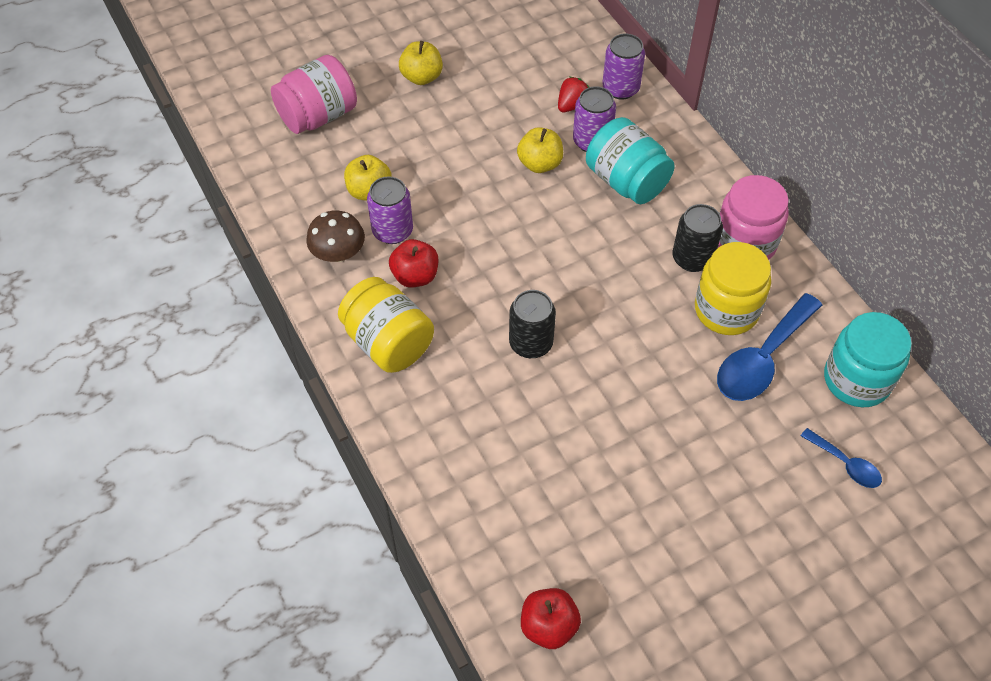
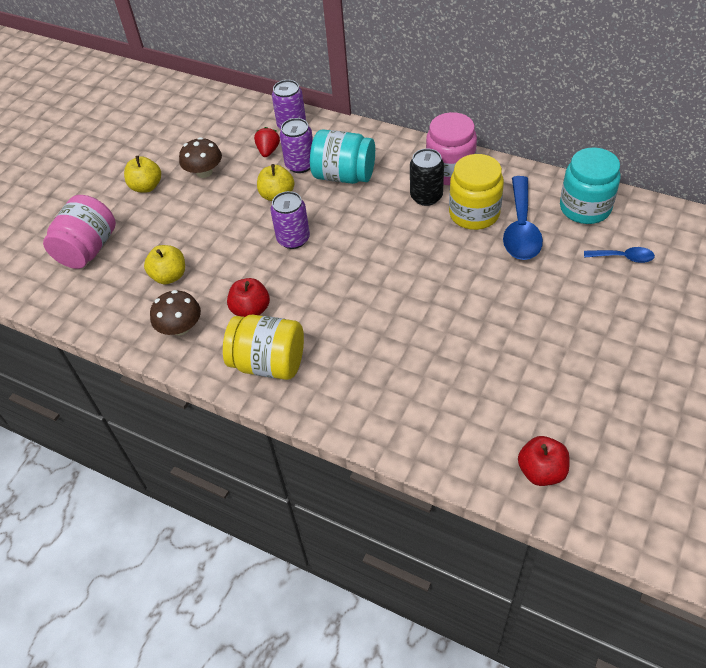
camera: 30 degrees left, 5 degrees down
purple can [367,176,413,244] -> purple can moved to [270,191,310,249]
black can [509,290,556,358] -> none
none -> brown mushroom [179,137,222,178]

